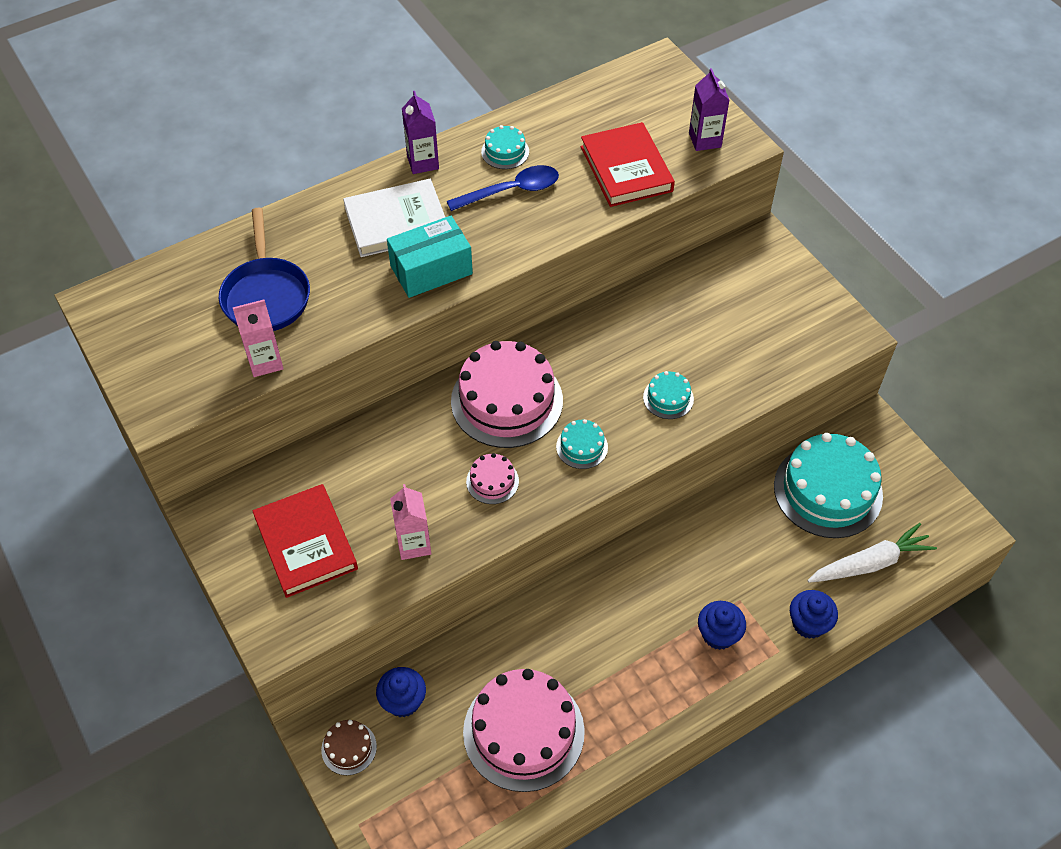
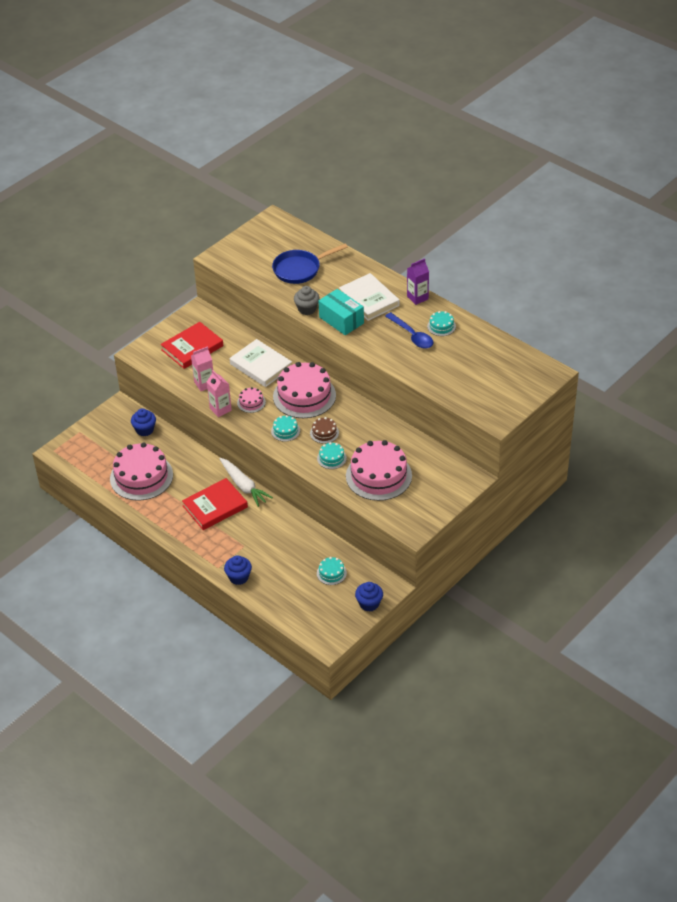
camera: 75 degrees right, 10 degrees down
pink carton [233,300,284,377] -> pink carton moved to [207,370,232,417]
brown cake [321,720,377,775] -> brown cake moved to [310,417,339,444]
red book [581,122,675,207] -> red book moved to [182,478,248,530]
purple carton [689,68,730,151] -> none
blue cupcake [698,601,746,650] -> blue cupcake moved to [355,582,383,612]
turquoise cake [774,433,883,538] -> turquoise cake [317,557,347,585], size x0.45
white carrot [807,523,937,583] -> white carrot moved to [219,458,273,507]
none -> white book [230,339,292,387]
none -> grey cupcake [294,286,320,315]
none -> pink cake [346,440,412,501]

